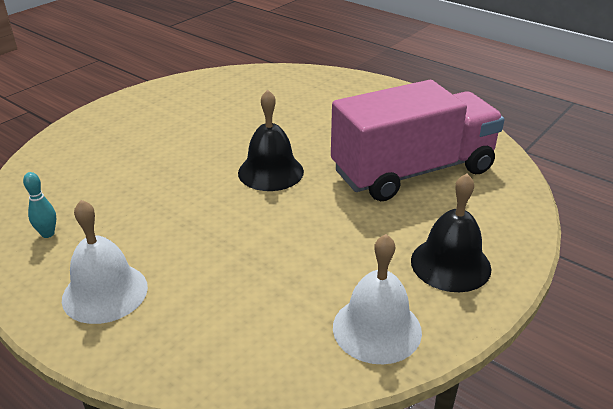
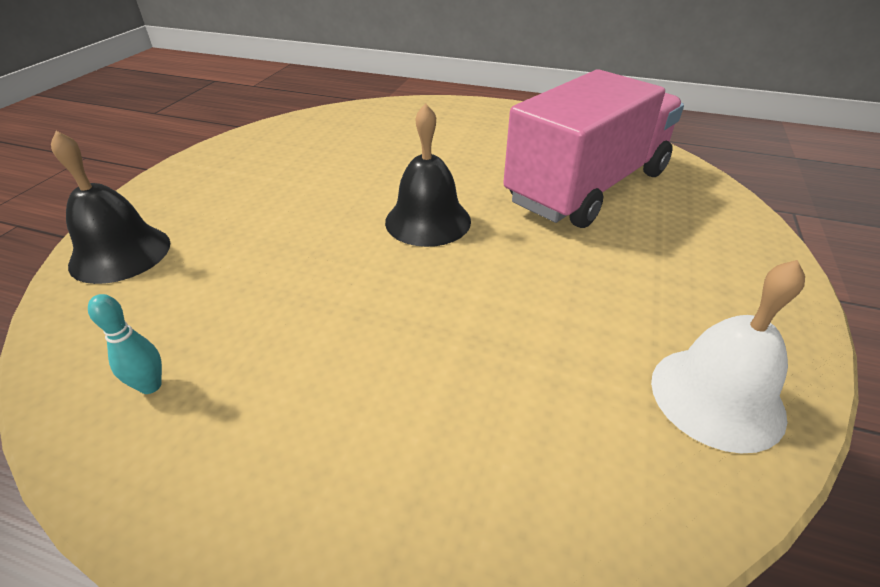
camera: 20 degrees left, 5 degrees up
white bell [62,200,148,324] -> none
black bell [411,174,492,292] -> black bell moved to [51,131,170,284]

